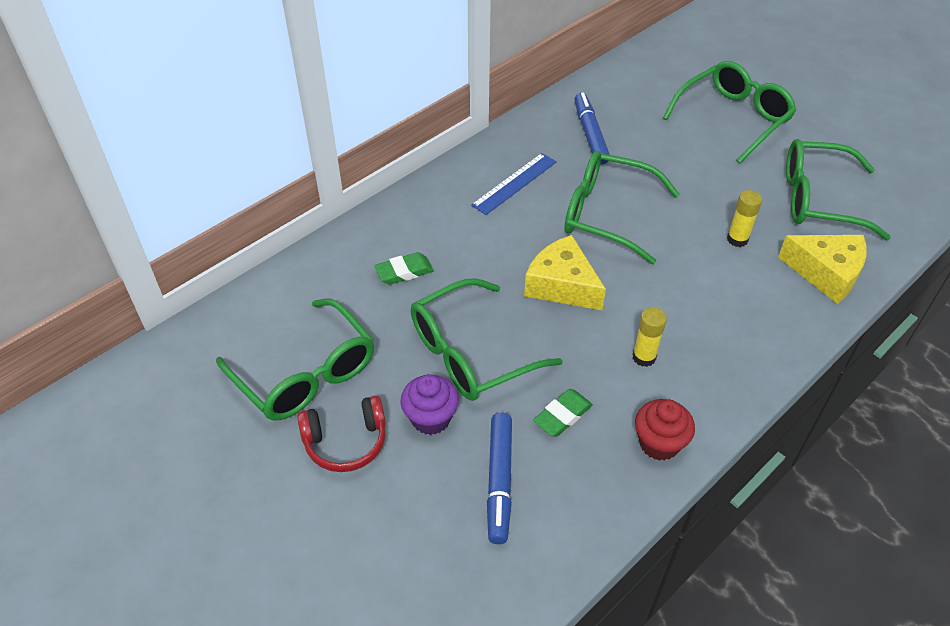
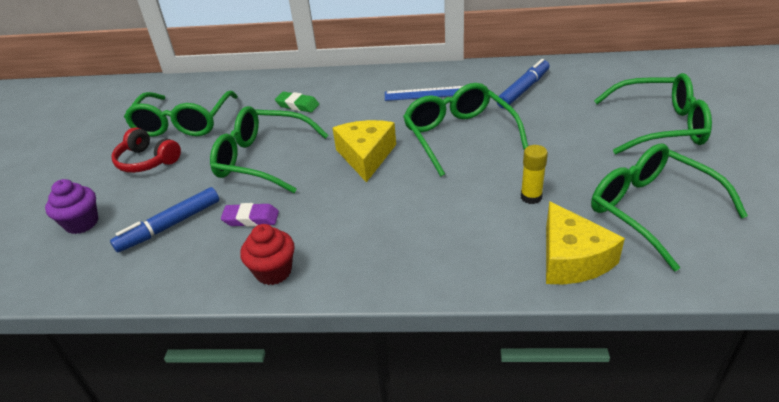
camera: 50 degrees right, 10 degrees down
purple cupcake [401,374,459,435] -> purple cupcake moved to [45,179,98,234]
green eraser [533,389,593,437] -> purple eraser [221,203,279,227]
yellow glue stick [632,307,667,367] -> none

